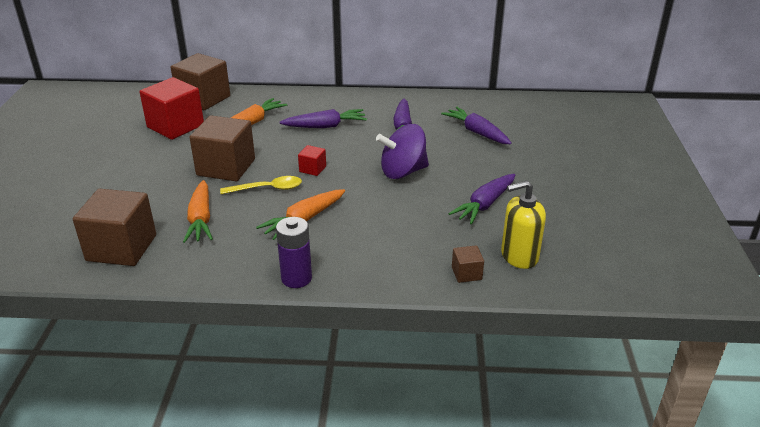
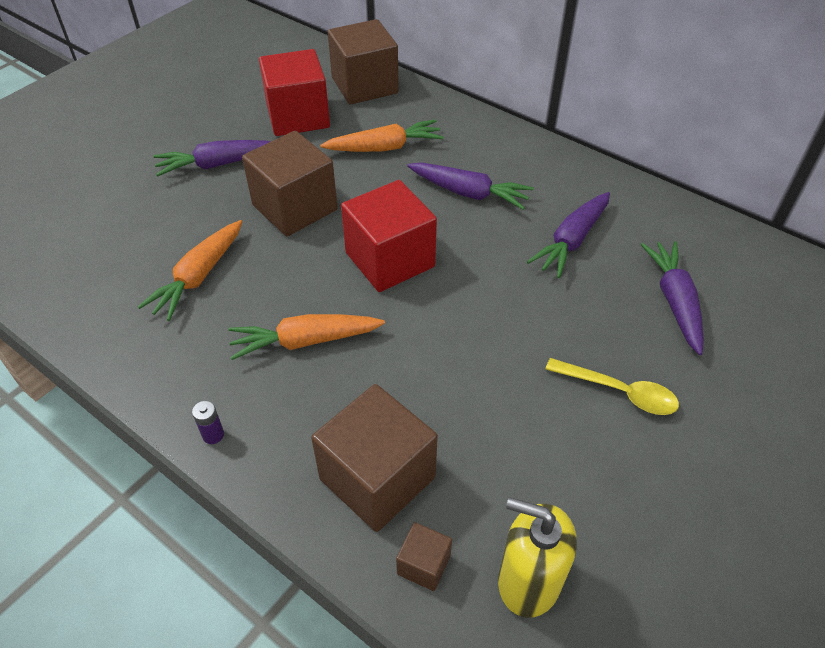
camera: 35 degrees right, 15 degrees up
brown cube [73,189,156,266] -> brown cube moved to [311,384,438,532]
yellow spoon [220,176,302,194] -> yellow spoon moved to [545,358,679,415]
purple battery [276,217,312,288] -> purple battery [192,401,224,444], size x0.48
red cube [298,145,326,176] -> red cube [341,180,437,292], size x2.19
purple spinning top [376,124,429,179] -> none
purple carrot [448,174,515,224] -> purple carrot moved to [154,140,271,177]

